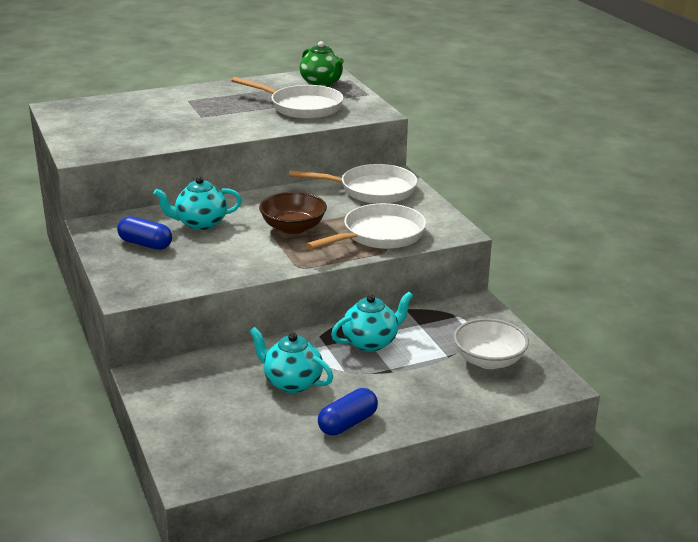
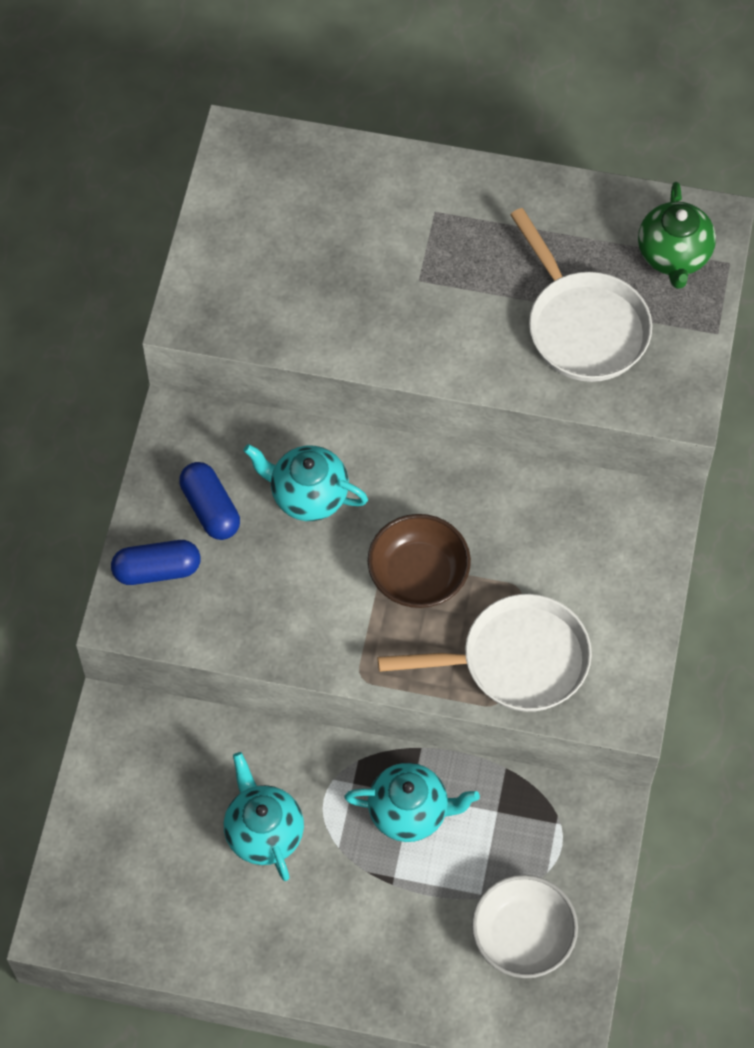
camera: 35 degrees right, 35 degrees up
white pan [289,164,417,204] -> none
blue capsule [318,388,378,436] -> blue capsule moved to [111,540,200,585]

